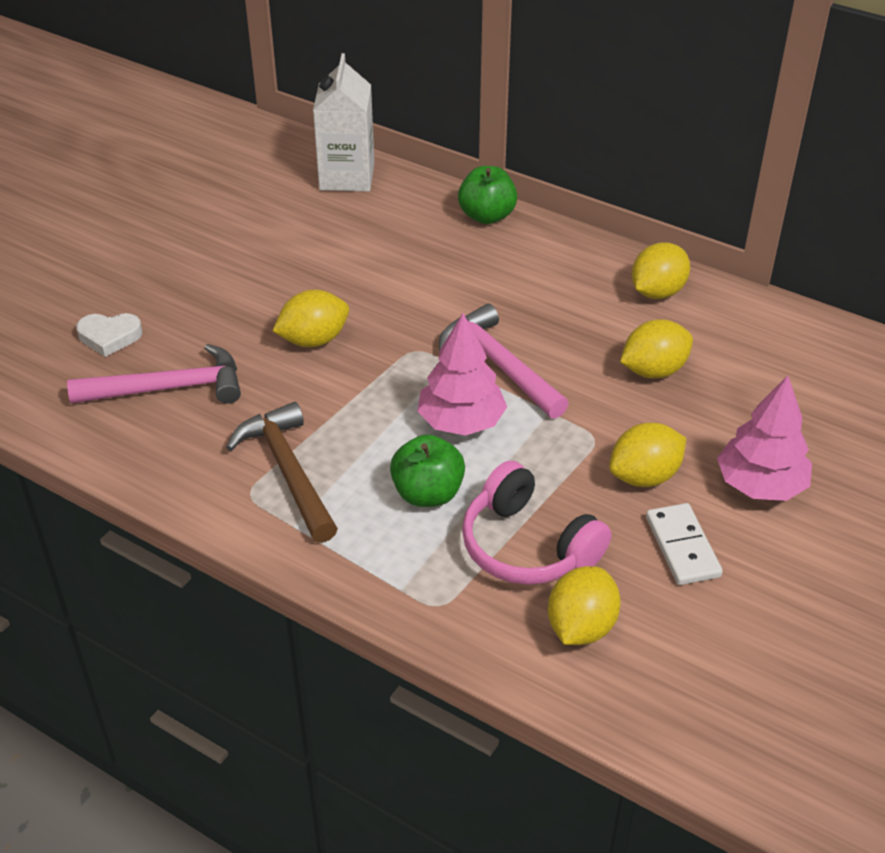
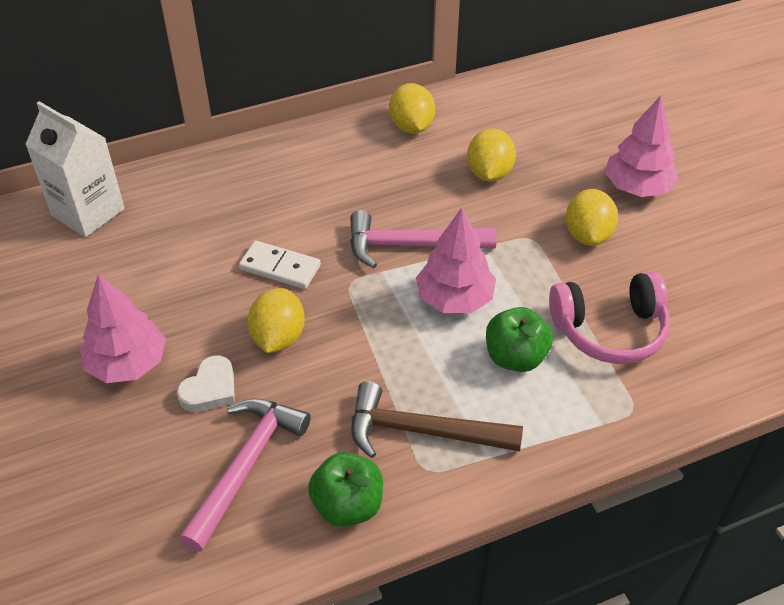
camera: 55 degrees left, 5 degrees up
white heart [76,313,142,357] -> white heart moved to [177,356,235,412]
green apple [458,166,517,224] -> green apple moved to [308,452,383,527]
yellow lemon [548,566,621,645] -> none
white domino [646,503,723,585] -> white domino moved to [239,241,321,289]
none -> pink tree [80,274,166,383]

